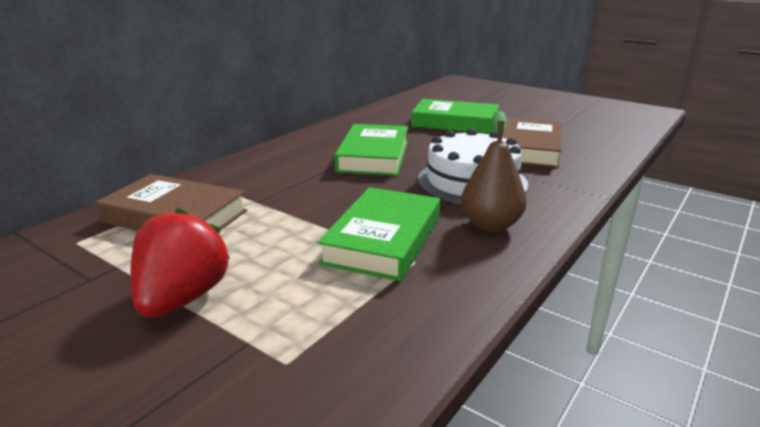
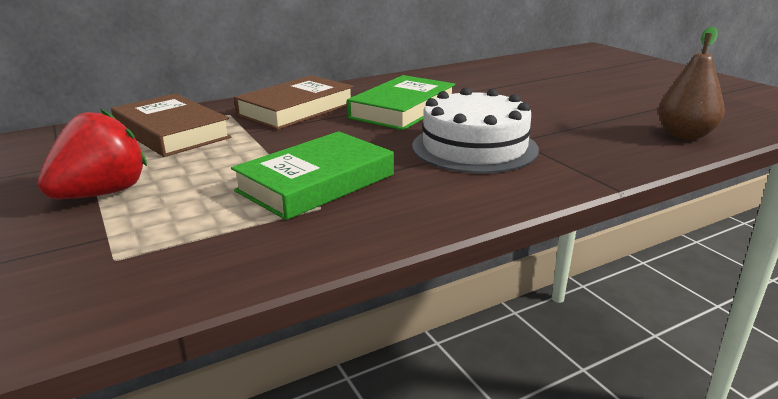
camera: 25 degrees right, 0 degrees up
green book [411,99,499,134] -> none
brown pear [461,110,527,232] -> brown pear moved to [658,27,725,140]
brown book [502,117,562,168] -> brown book moved to [234,75,354,130]

